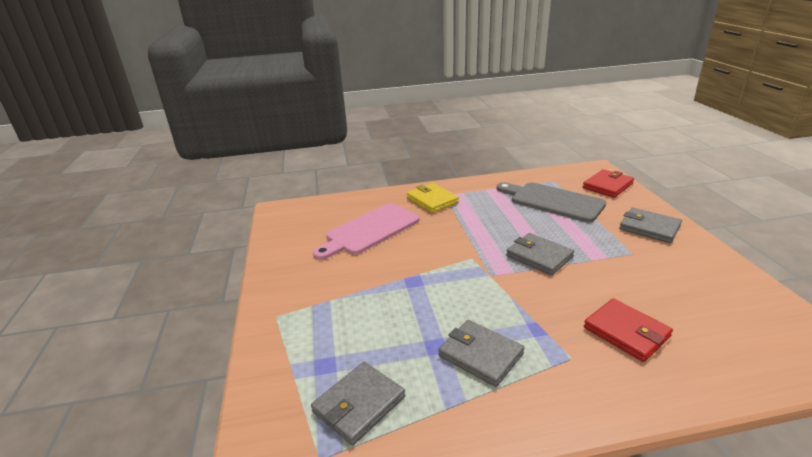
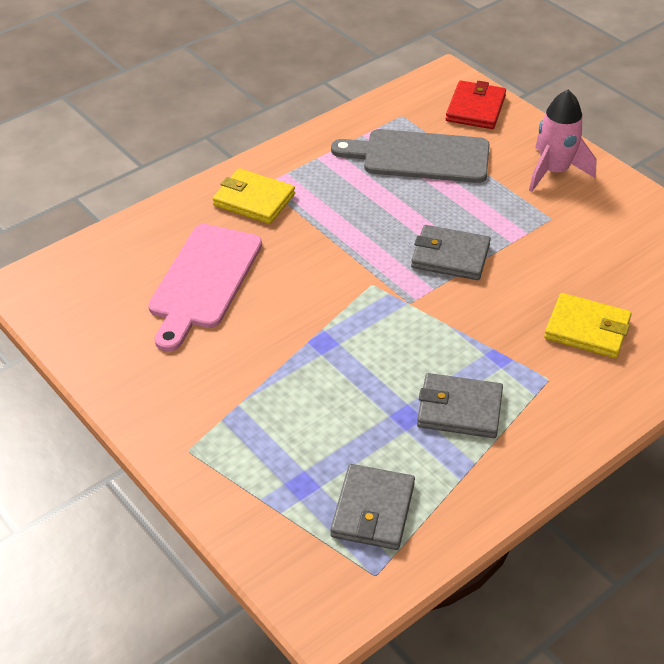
camera: 30 degrees left, 15 degrees up
red wallet [584,298,673,362] -> yellow wallet [544,293,632,358]
grey wallet [619,208,682,243] -> pink rocket [529,90,597,192]

